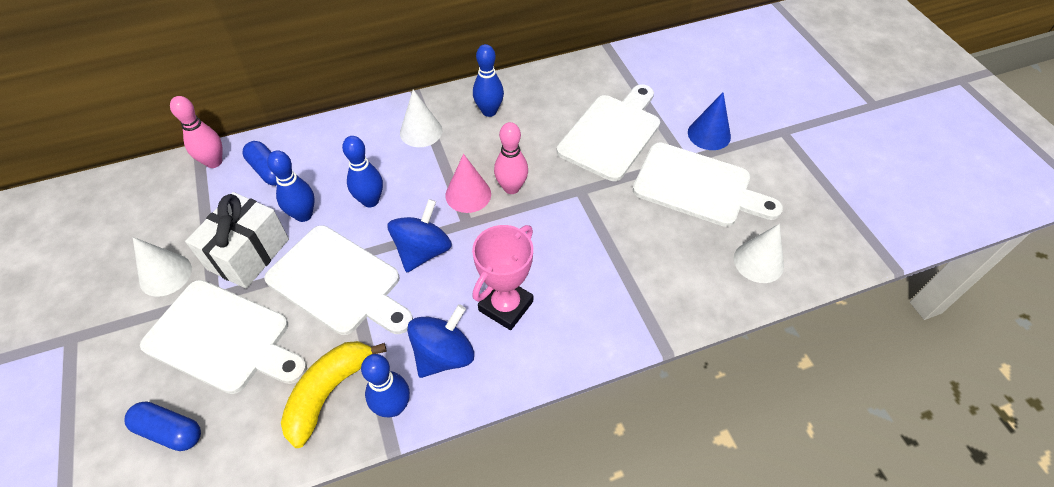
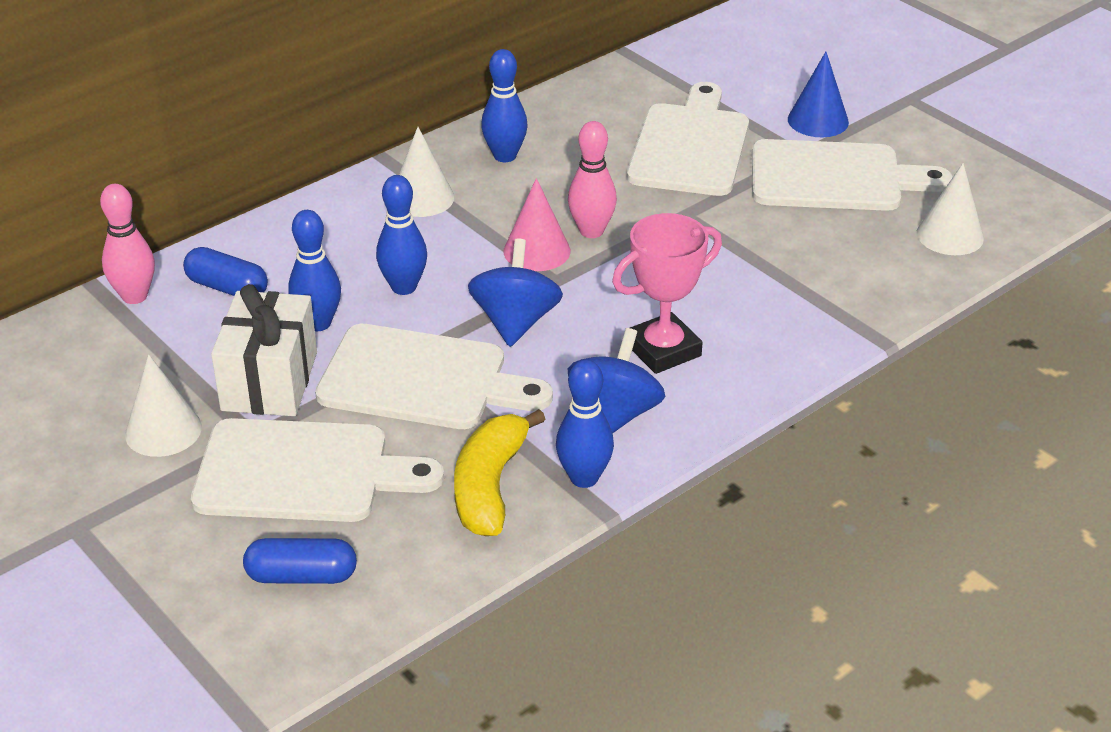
camera: 20 degrees left, 15 degrees down
pink trophy [472,225,533,330] -> pink trophy turned 45 degrees clockwise [612,213,722,374]

